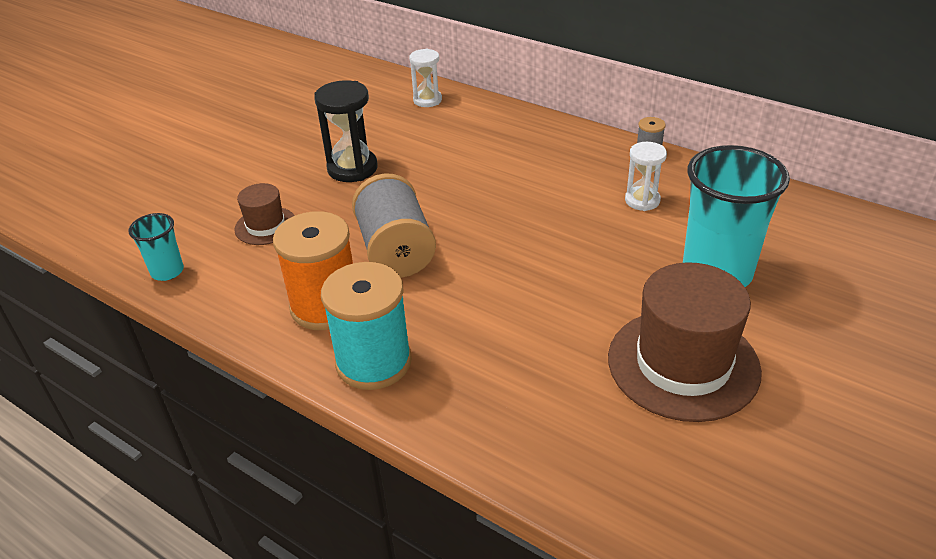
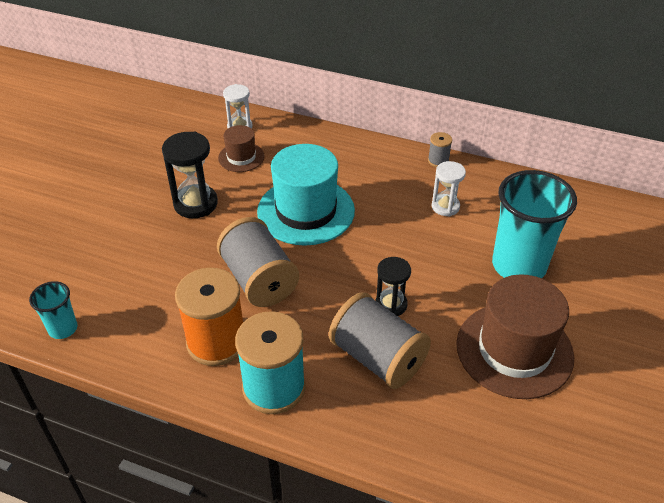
camera: 15 degrees left, 5 degrees up
brown hat [234,183,295,245] -> brown hat moved to [218,125,265,172]
none -> turquoise hat [257,144,355,246]
none -> grey spool [329,292,431,389]
none -> black hourglass [375,257,411,316]

